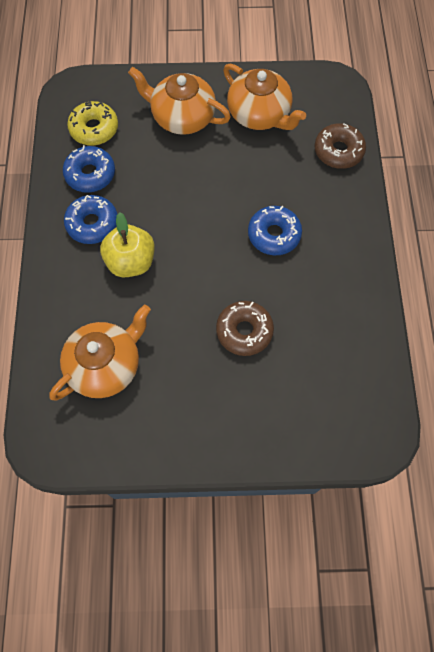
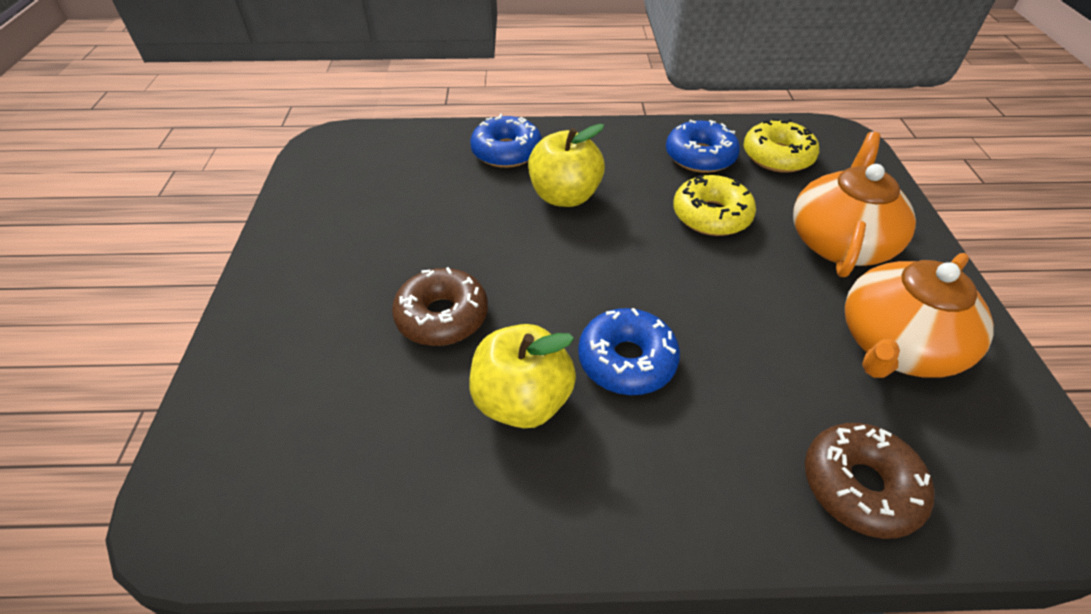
camera: 90 degrees right, 20 degrees down
orange teapot [50,305,151,401] -> none
blue donut [64,195,117,244] -> blue donut moved to [470,114,542,168]
none -> yellow apple [469,324,576,428]
none -> yellow donut [673,175,756,236]

